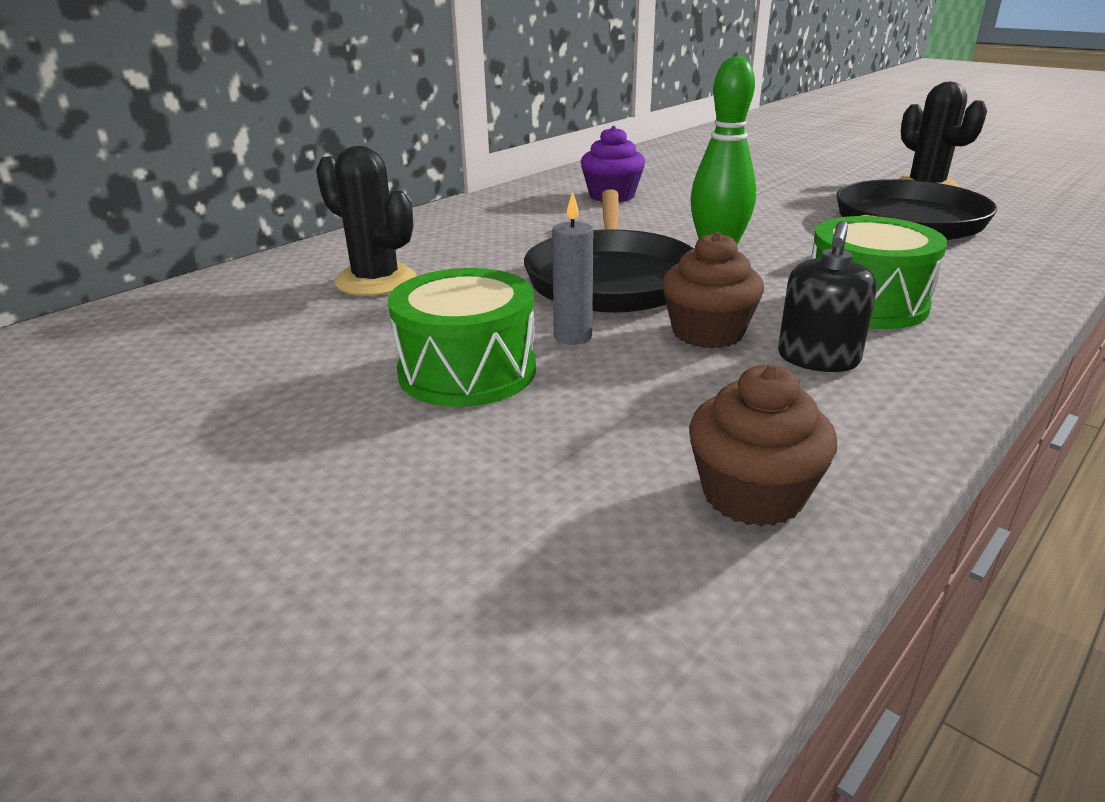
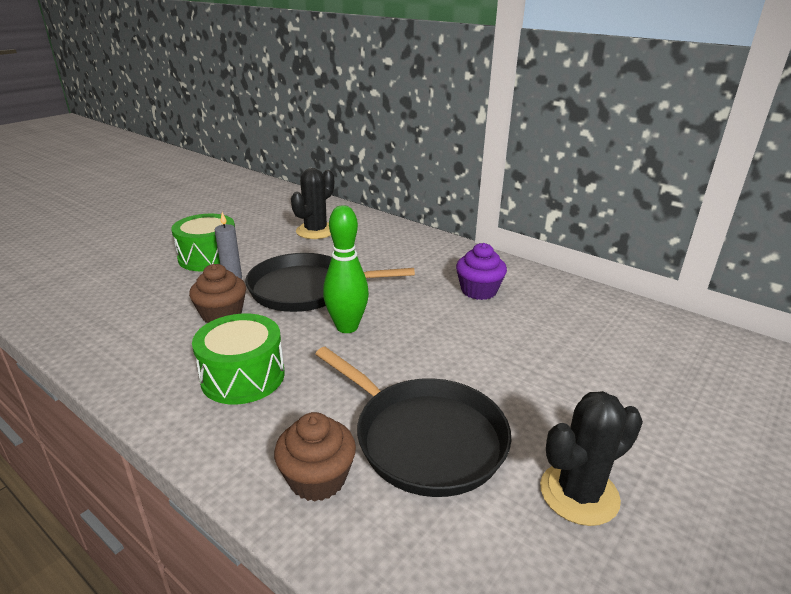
camera: 85 degrees right, 0 degrees up
brown cupcake [689,364,837,526] -> brown cupcake moved to [274,412,356,502]
black soap dispenser [778,221,877,372] -> none

